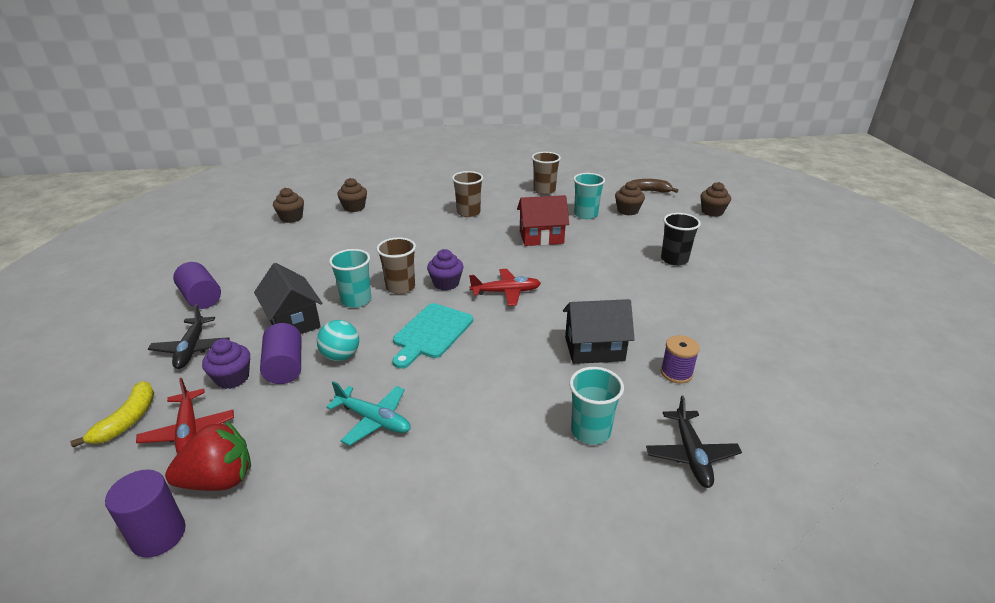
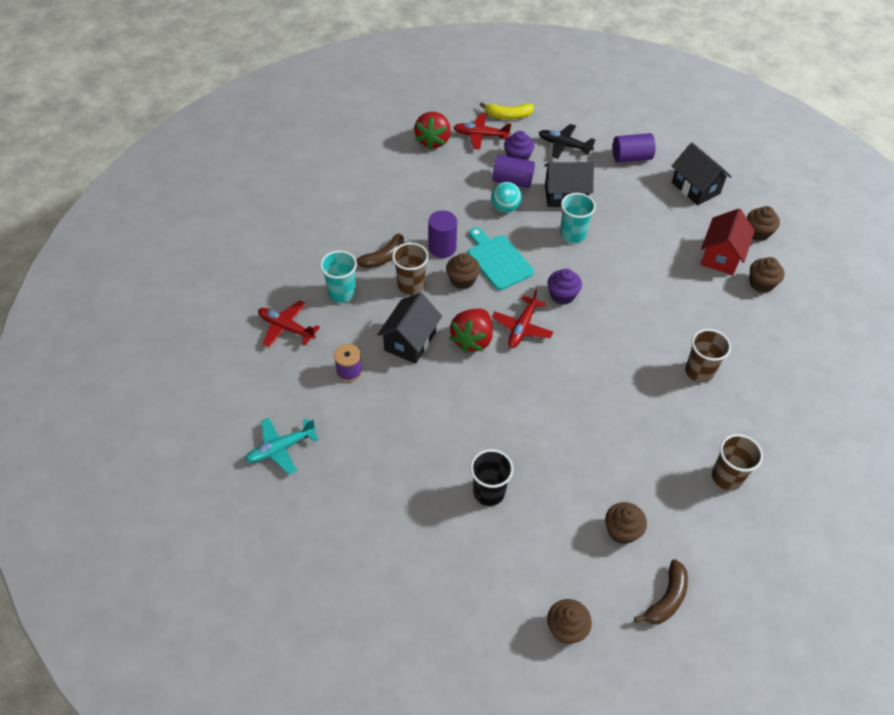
camera: 120 degrees right, 20 degrees up
yellow banana [70,381,154,447] -> yellow banana turned 45 degrees counterclockwise [480,102,534,119]
purple cylinder [105,470,185,558] -> purple cylinder moved to [428,210,457,258]
turquoise plane [326,381,410,446] -> turquoise plane moved to [245,418,319,475]
brown cup [377,237,416,294] -> brown cup moved to [392,243,429,294]
red house [517,195,569,246] -> red house moved to [700,209,755,275]
turquoise cup [573,173,605,219] -> none
black plane [646,396,742,488] -> red plane [258,300,320,347]
none -> brown banana [356,233,404,268]
none -> brown cupcake [446,253,480,289]
none -> red strawberry [449,309,493,353]
none -> black house [672,143,732,205]

